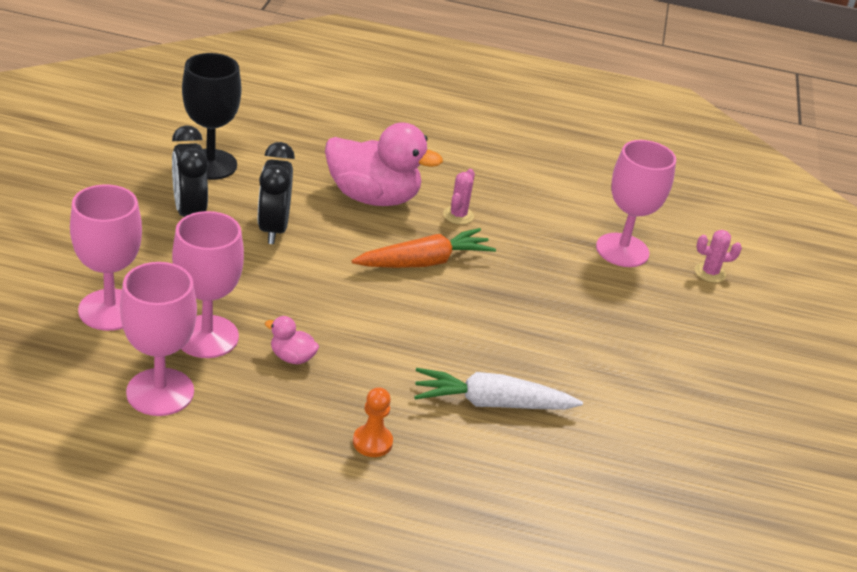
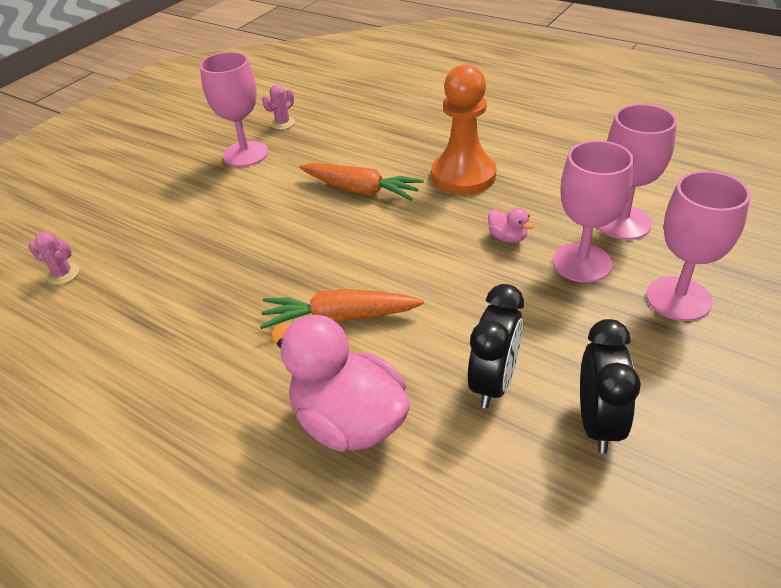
camera: 150 degrees left, 5 degrees up
black goblet [182,53,241,180] -> none
orange pawn [353,387,393,457] -> orange pawn [431,64,497,195], size x2.21
white carrot [414,368,583,410] -> orange carrot [300,163,424,201]
pink cactus [443,169,475,224] -> pink cactus moved to [262,85,295,130]
pink goblet [596,140,676,267] -> pink goblet moved to [200,52,268,167]

